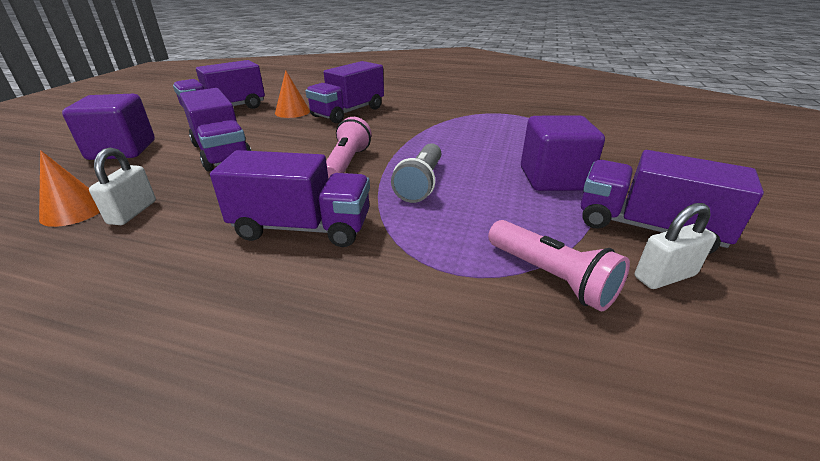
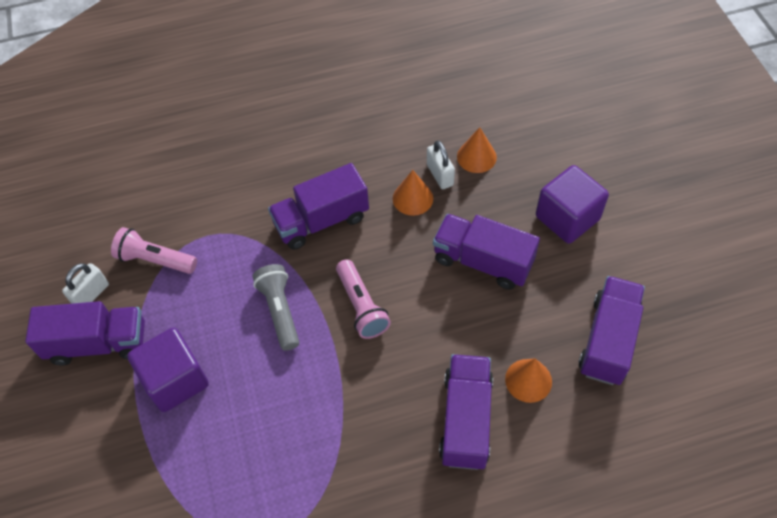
camera: 150 degrees right, 25 degrees up
none -> orange cone [393,170,433,216]

